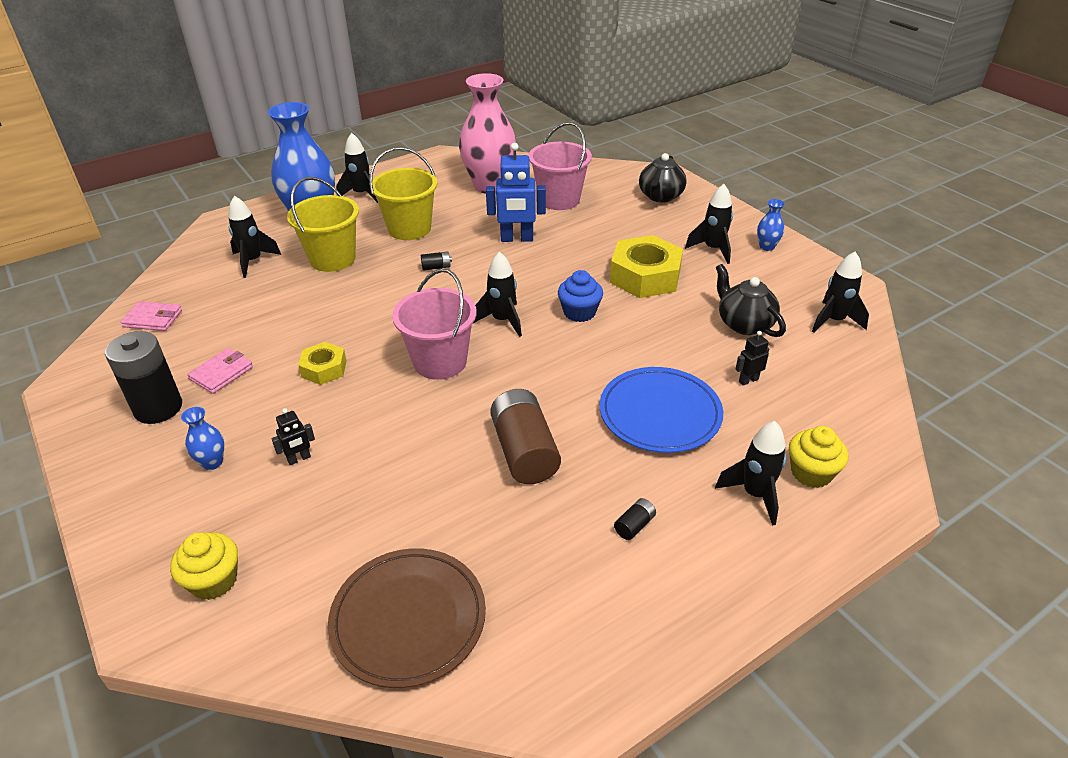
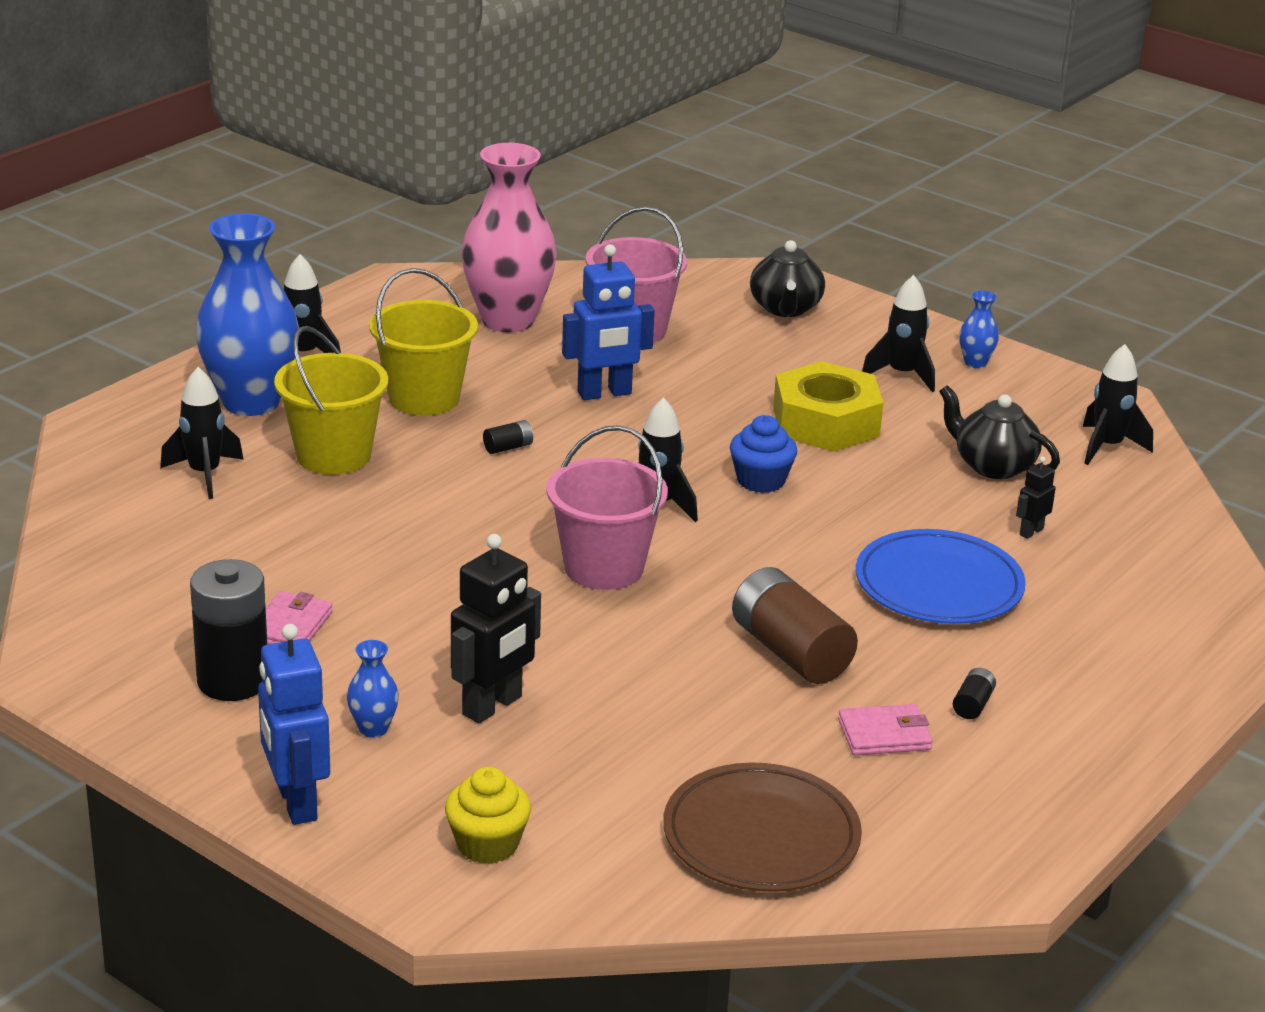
camera: 20 degrees left, 10 degrees down
pink wallet [121,301,182,331] -> pink wallet moved to [838,704,933,755]
black robot [272,408,315,465] -> black robot [451,534,541,723], size x2.03
yellow nut [298,342,347,385] -> none
black rocket [715,421,786,526] -> none
yellow cupcake [789,426,848,488] -> none
none -> blue robot [258,624,330,825]

